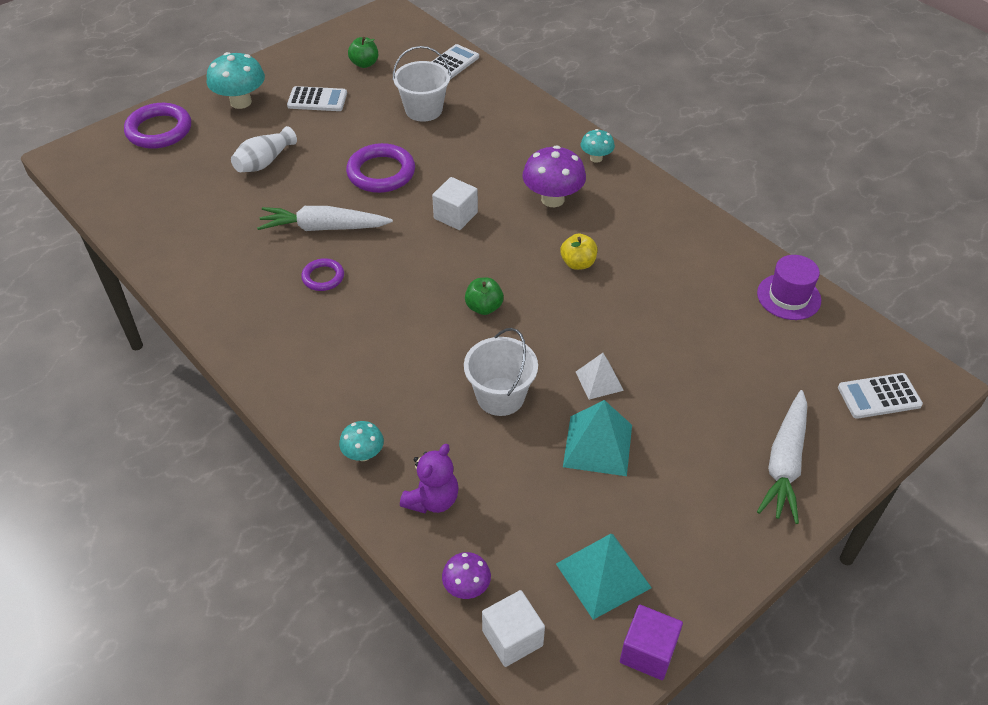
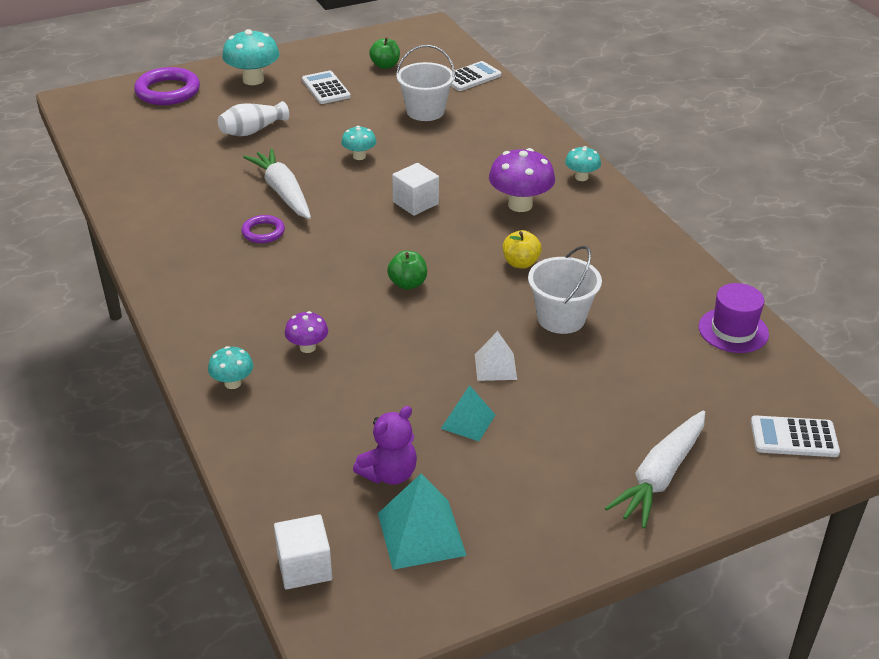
camera: 15 degrees right, 10 degrees down
white carrot [257,206,393,231] -> white carrot turned 45 degrees clockwise [243,148,311,219]
white calculator [287,86,347,111] -> white calculator turned 135 degrees counterclockwise [302,71,351,104]
purple ring [346,143,415,193] -> turquoise mushroom [341,126,377,160]
purple teddy bear [400,444,459,513] -> purple teddy bear moved to [353,406,417,485]
purple mushroom [442,552,491,599] -> purple mushroom moved to [285,311,328,353]
white bucket [464,328,538,416] -> white bucket moved to [528,246,602,334]
turquoise pyramid [563,400,632,476] -> turquoise pyramid [441,385,495,441], size x0.62
purple cube [620,605,683,680] -> none

